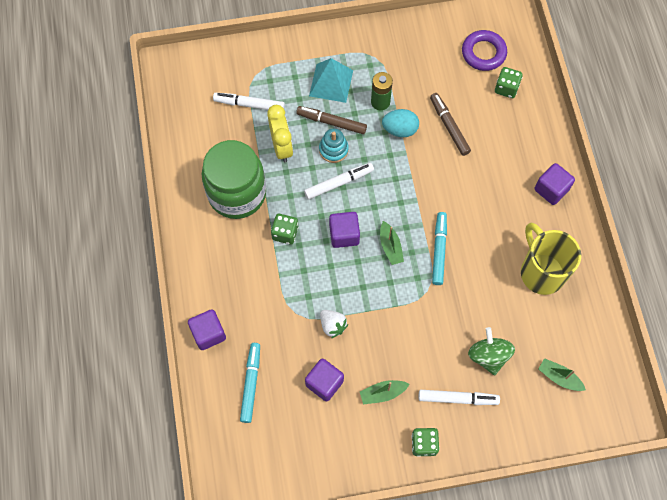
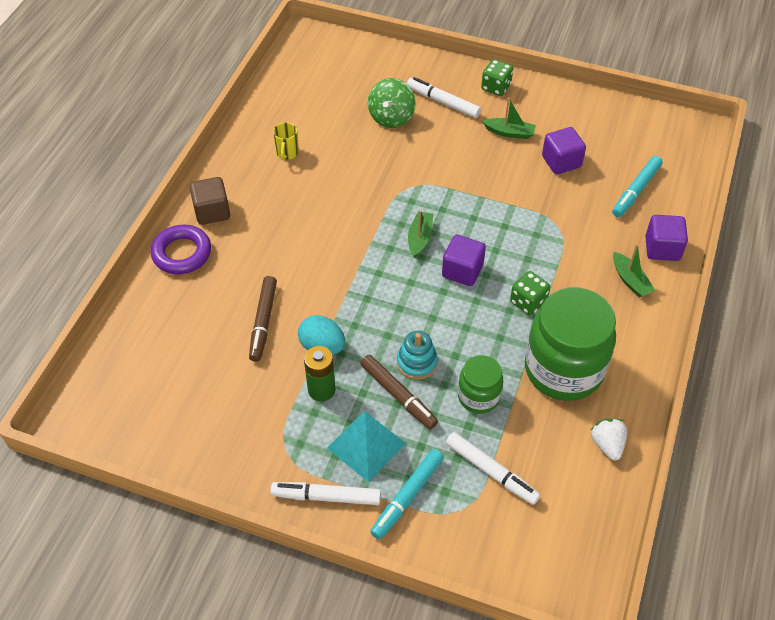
camera: 150 degrees left, 15 degrees down
yellow clock [267,105,293,162] -> green jar [458,355,503,414]
white marker [304,163,374,200] -> white marker moved to [271,482,381,505]
white strawberry [320,310,348,338] -> white strawberry moved to [591,419,627,461]
turquoise marker [432,212,447,285] -> turquoise marker moved to [370,449,444,539]
purple ring [462,30,507,71] -> purple ring moved to [151,225,211,275]
green dice [495,67,523,98] -> none
yellow mug [521,223,581,295] -> yellow mug [273,122,299,161], size x0.45
purple cube [535,163,575,205] -> brown cube [189,177,230,225]
green boat [538,358,586,391] -> green boat moved to [613,244,655,297]

